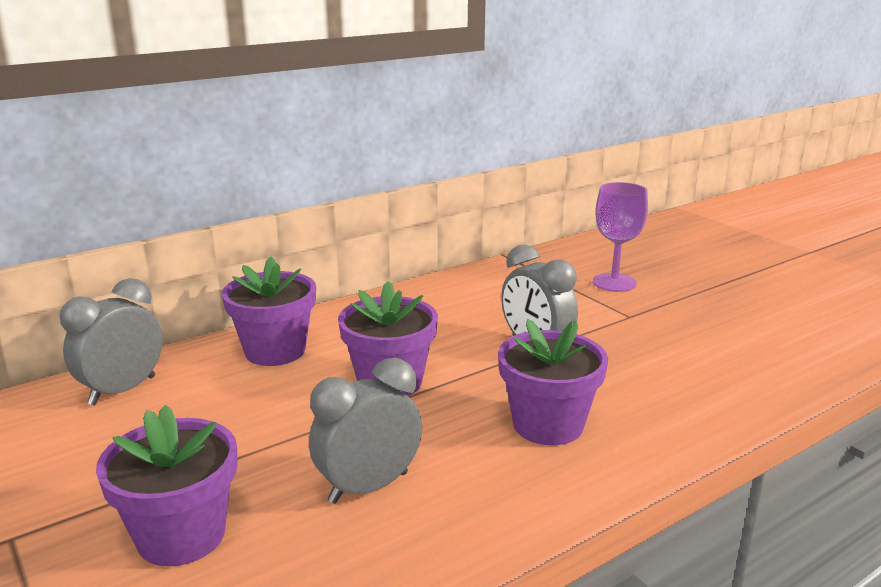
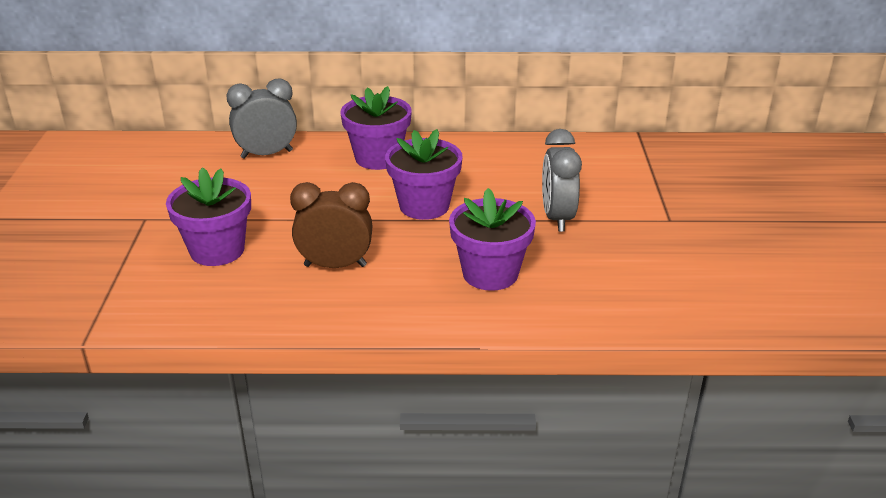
camera: 35 degrees right, 10 degrees up
grey clock [309,358,422,504] -> brown clock [290,182,373,268]
purple goblet [593,182,648,292] -> none

